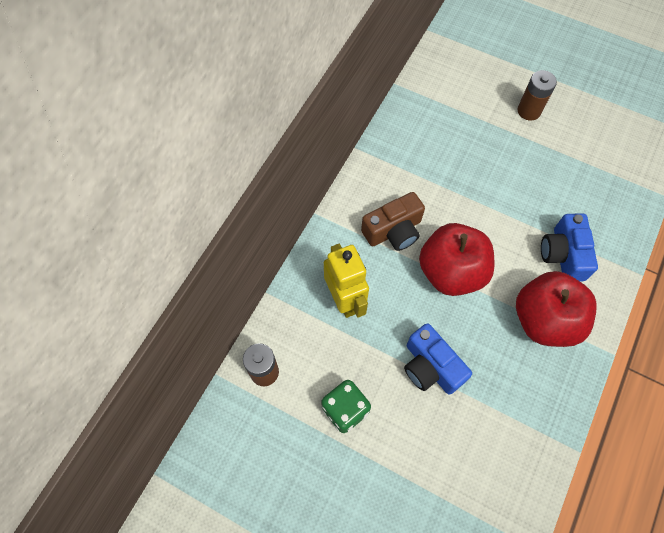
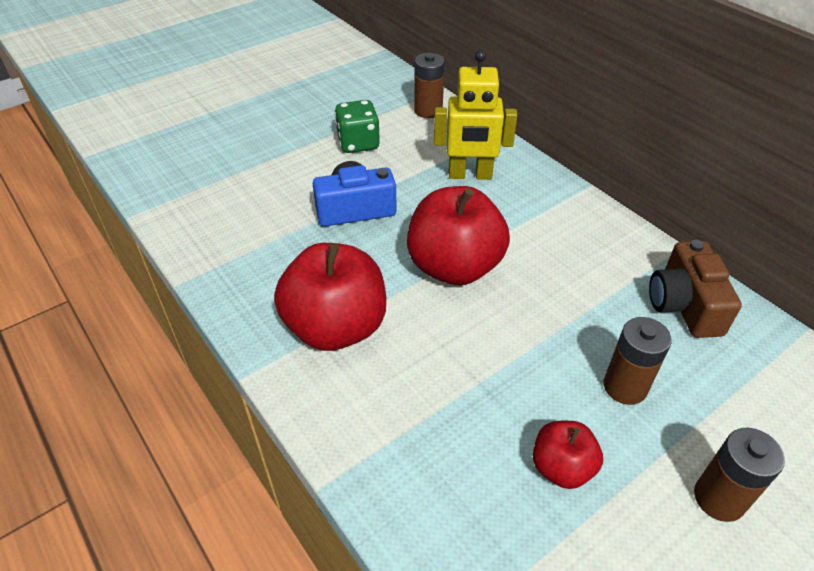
camera: 115 degrees right, 20 degrees down
brown camera [361,192,425,251] -> brown camera moved to [649,240,742,338]
blue camera [541,213,598,282] -> none
none -> red apple [533,421,603,489]
none -> brown battery [603,317,672,405]

